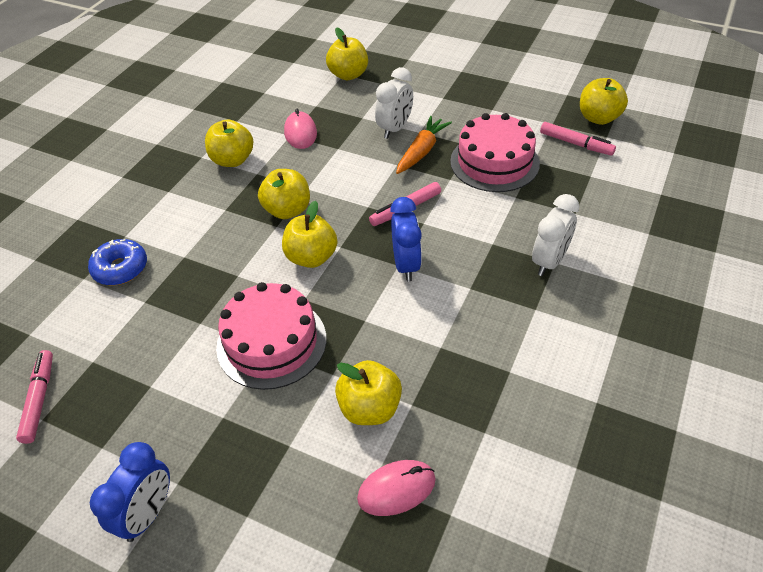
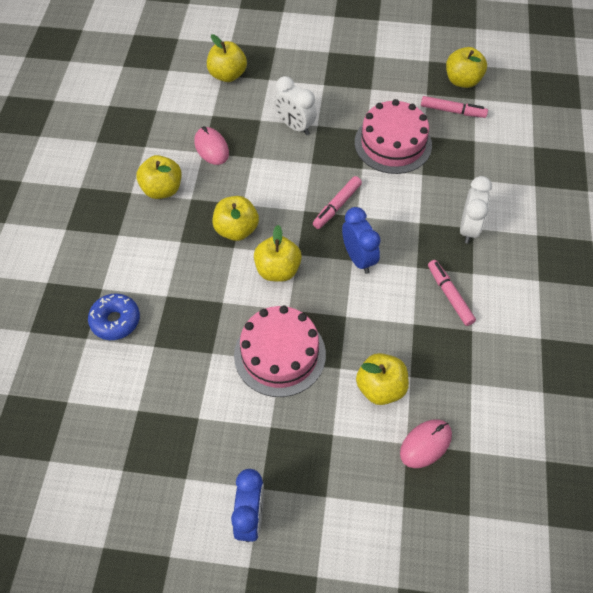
camera: 20 degrees left, 10 degrees up
pink marker [16,350,53,444] -> pink marker moved to [428,260,476,326]
white clock [375,67,413,139] -> white clock turned 120 degrees clockwise [274,76,317,135]
orange carrot [396,116,452,174] -> none

